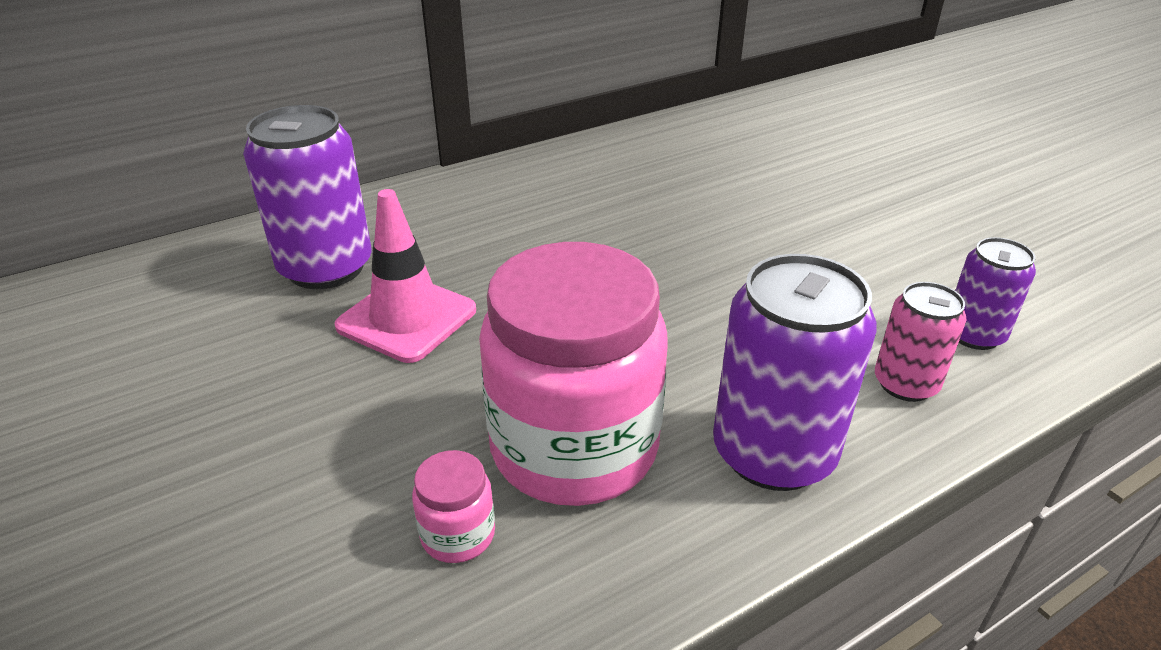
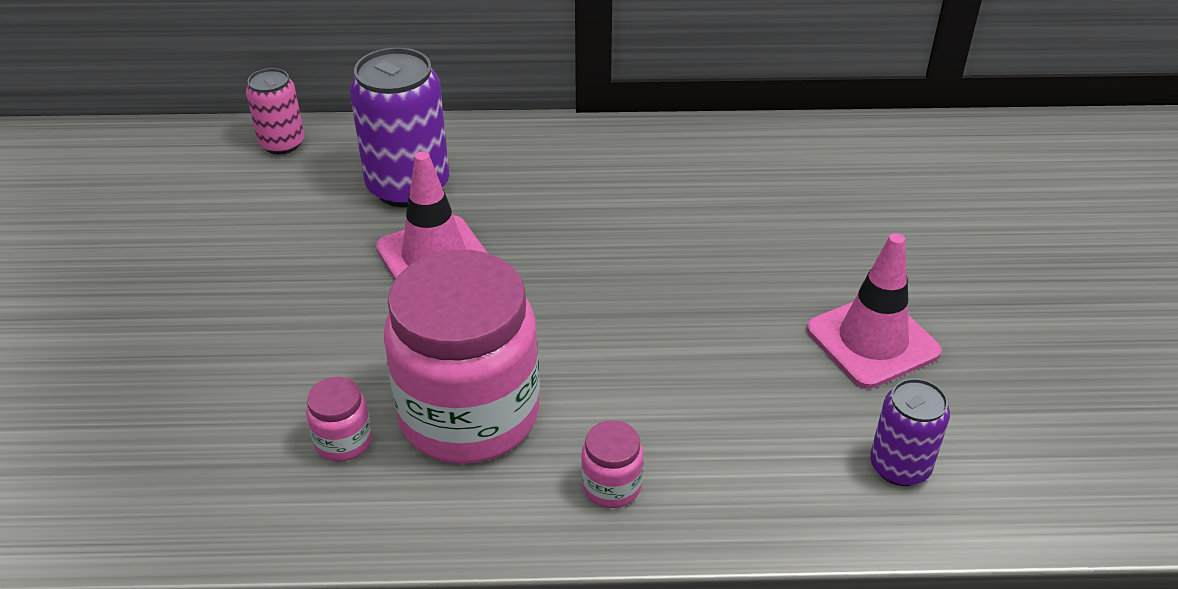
camera: 30 degrees right, 5 degrees up
purple can [713,254,876,491] -> pink jar [581,420,643,508]
pink can [875,282,966,402] -> pink can moved to [246,68,304,154]
none -> pink traffic cone [807,233,942,389]

